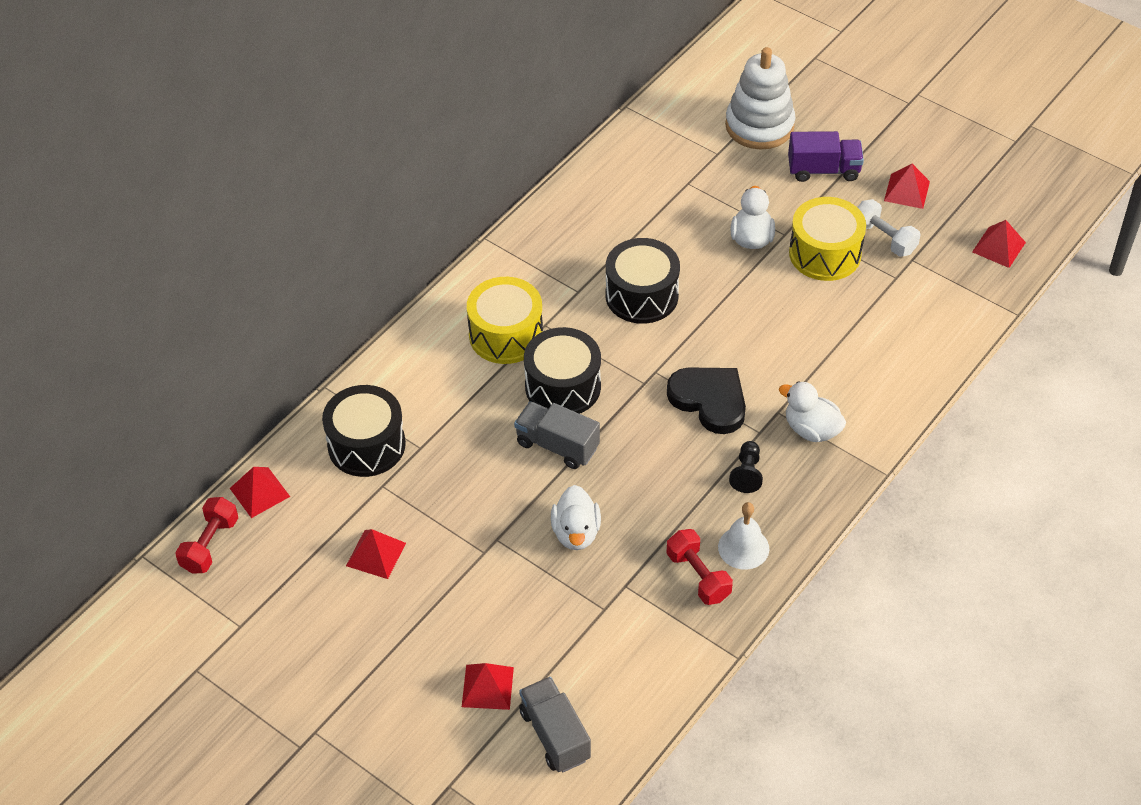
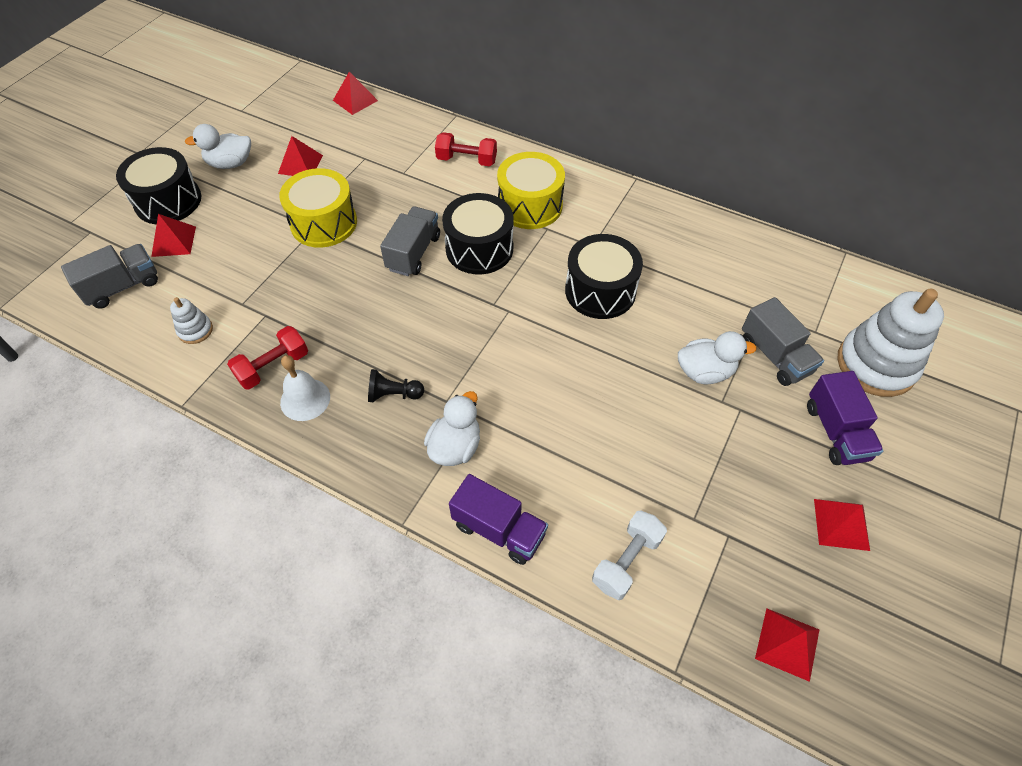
camera: 80 degrees right, 5 degrees up
red dumbbell [175,497,238,573] -> red dumbbell moved to [435,132,497,166]
black drum [322,385,406,477] -> black drum moved to [116,147,201,224]
white duck [551,485,601,550] -> white duck moved to [185,124,251,169]
black heart [667,368,746,434] -> none
yellow drum [789,197,866,281] -> yellow drum moved to [279,168,357,248]
white dumbbell [857,199,921,257] -> white dumbbell moved to [592,511,667,600]
none -> white stacking toy [170,297,213,344]
none -> purple truck [449,474,548,565]
none -> grey truck [742,297,824,386]

